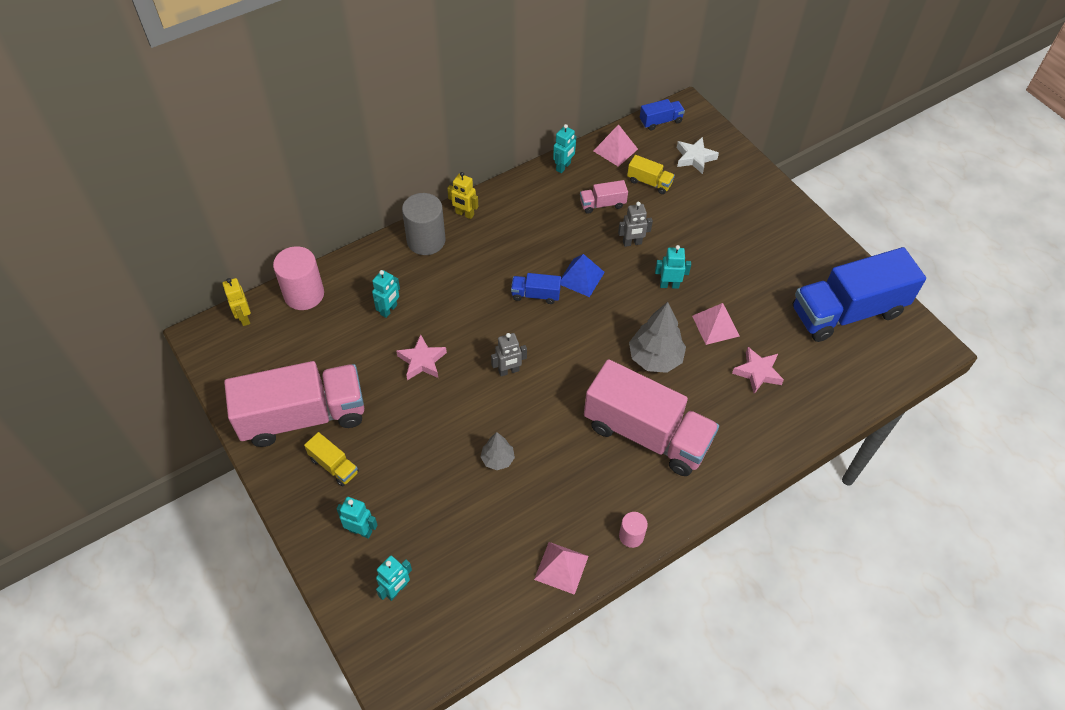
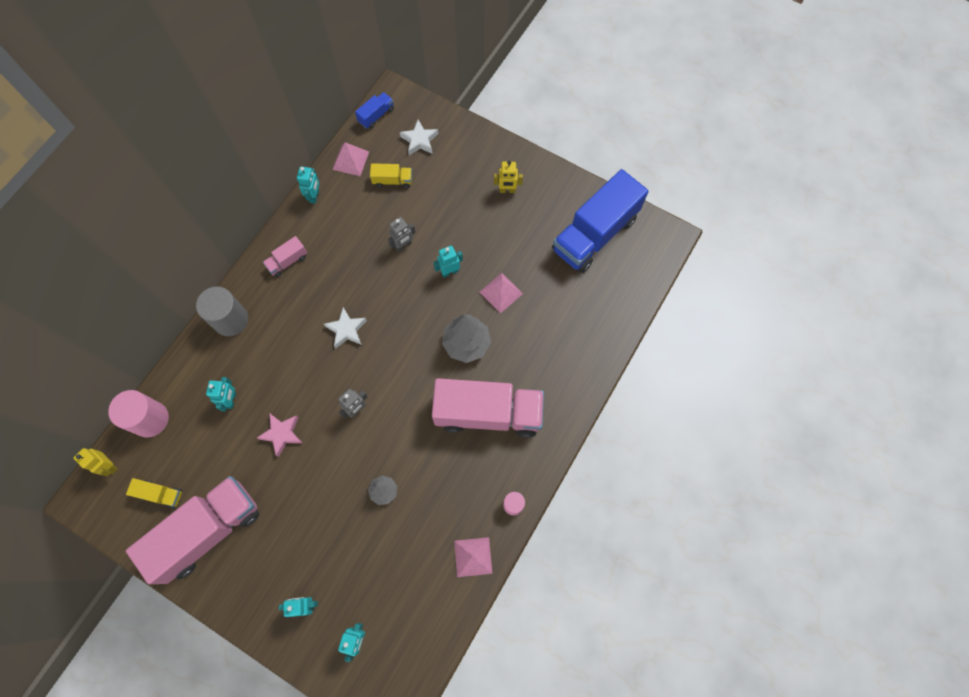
camera: 25 degrees left, 15 degrees up
yellow truck [304,432,359,487] -> yellow truck moved to [126,478,182,508]
yellow robot [447,172,478,219] -> yellow robot moved to [494,160,523,193]
blue truck [511,273,561,304] -> white star [324,307,367,348]
blue pyramid [561,254,605,297] -> none
pink truck [580,180,628,214] -> pink truck moved to [263,236,307,277]
pink star [732,347,784,394] -> none

